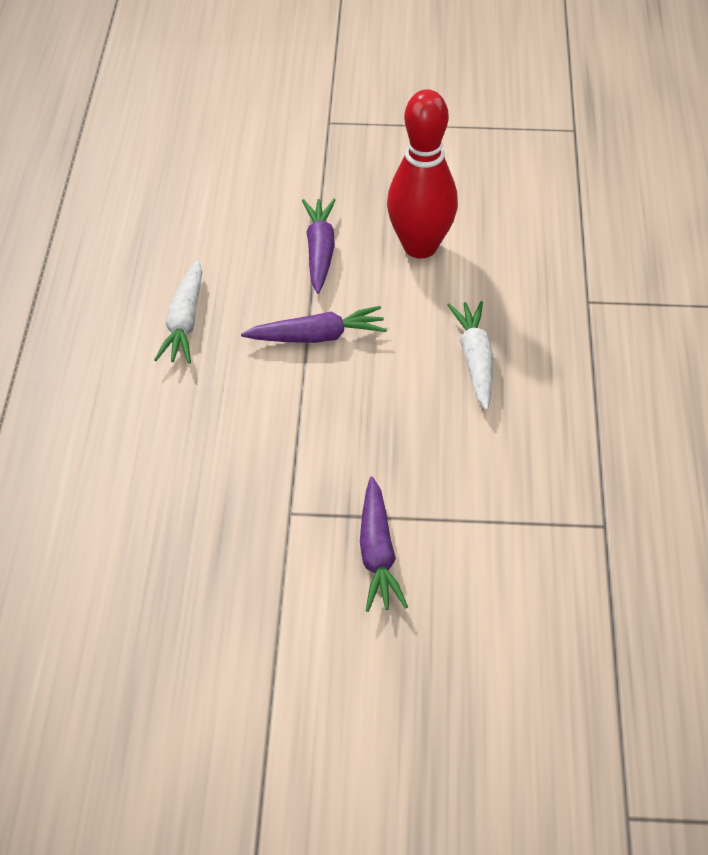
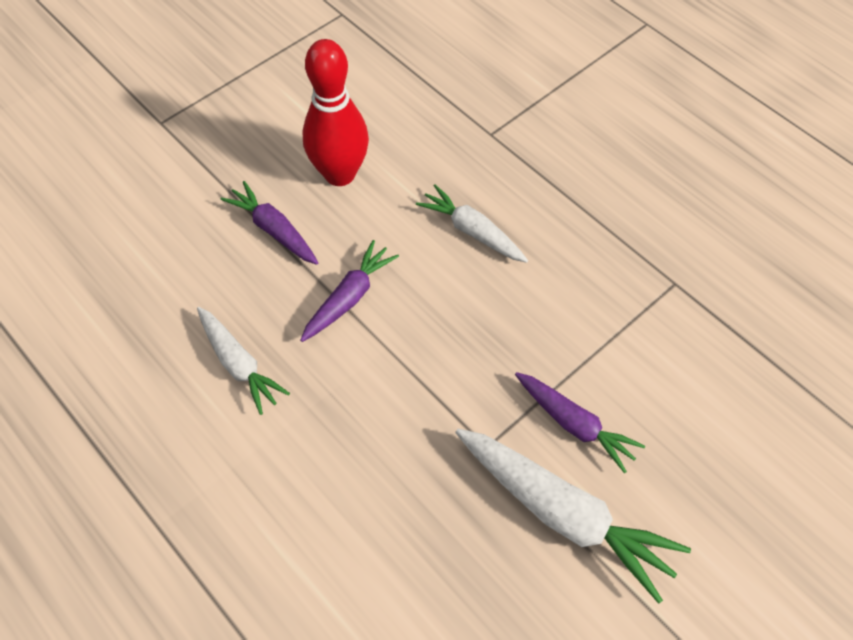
camera: 45 degrees left, 10 degrees up
none -> white carrot [455,429,691,604]

